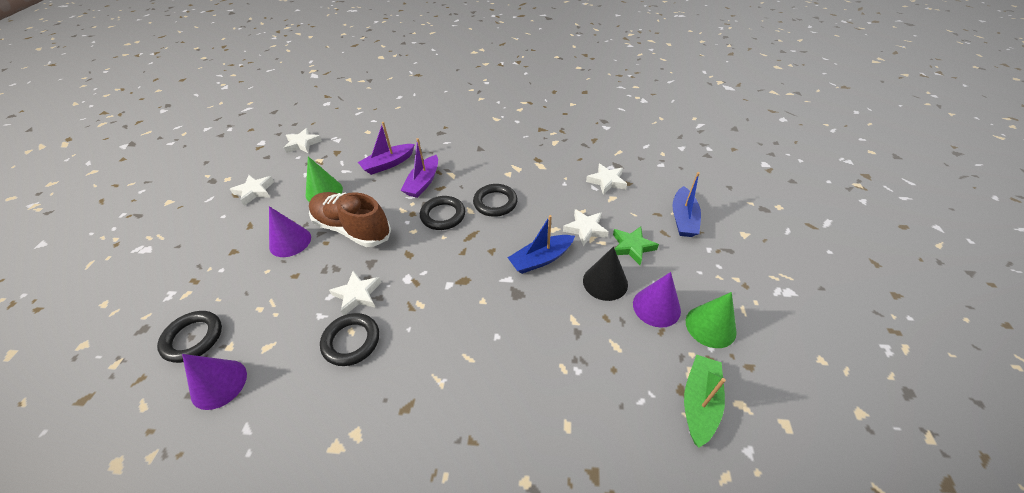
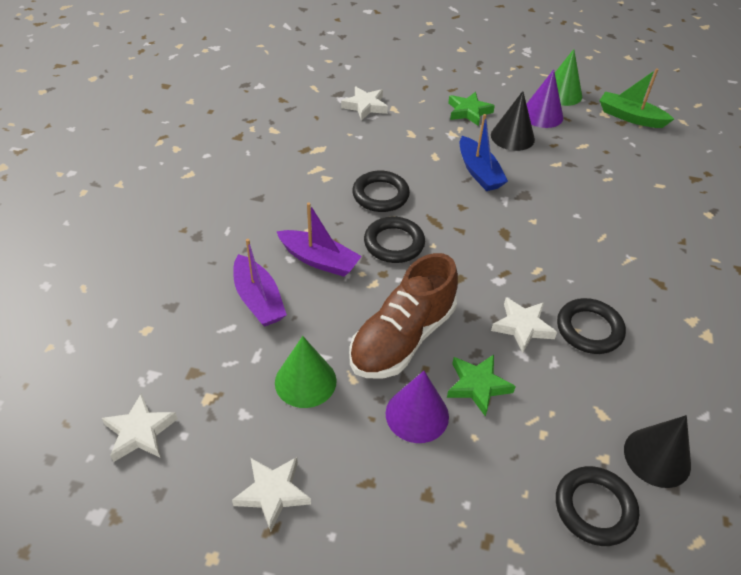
camera: 85 degrees left, 0 degrees up
purple cone [182,354,247,410] -> black cone [624,415,691,488]
white star [563,209,609,246] -> none
blue boat [672,172,701,237] -> none
none -> green star [447,355,516,417]

